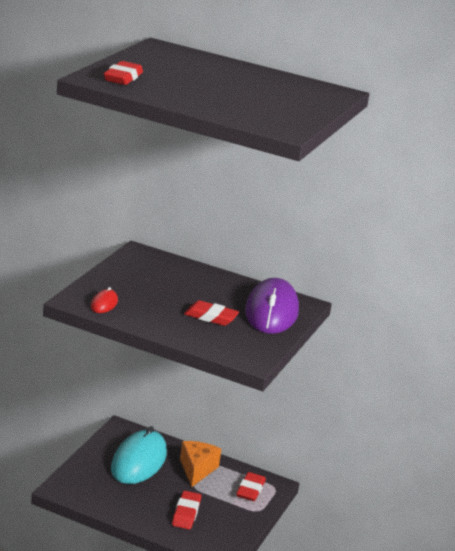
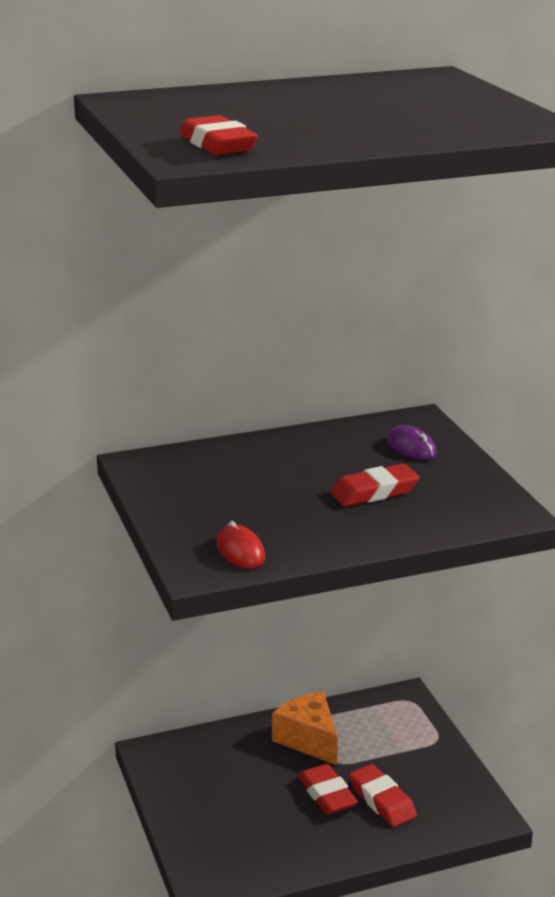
camera: 40 degrees left, 0 degrees up
turquoise mouse [111,426,167,484] -> none
red eraser [236,472,266,501] -> red eraser moved to [298,764,358,814]
purple mouse [245,278,299,334] -> purple mouse [387,425,437,460], size x0.44

